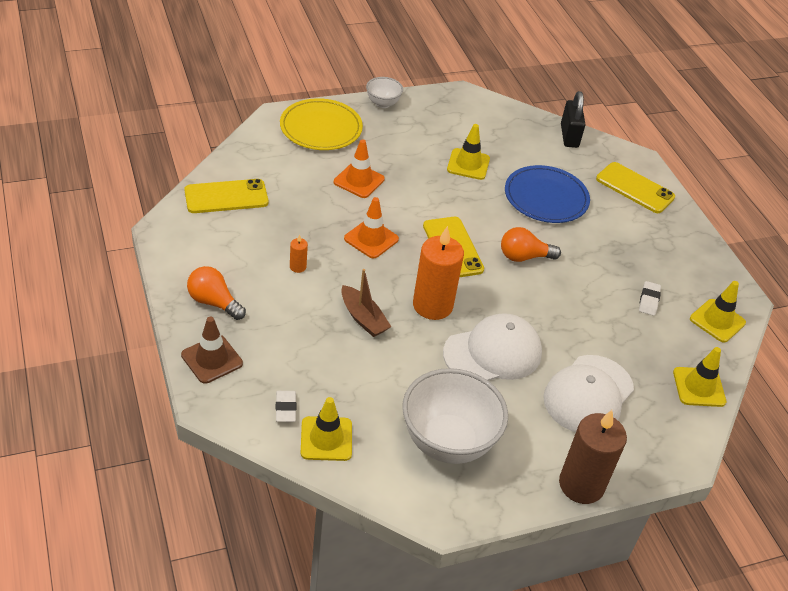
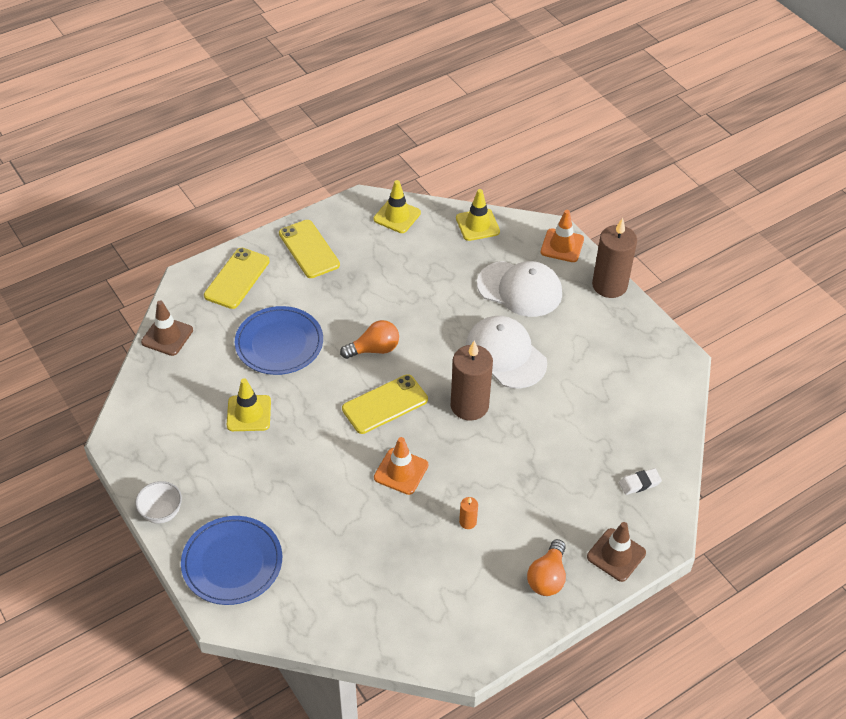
camera: 100 degrees left, 5 degrees up
yellow phone [184,179,268,213] -> yellow phone moved to [279,220,340,278]
yellow plate [280,98,363,150] -> blue plate [181,516,282,605]
yellow traffic cone [301,397,352,461] -> none
orange traffic cone [334,139,385,198] -> orange traffic cone moved to [541,210,584,262]
brown boat [341,269,391,337] -> none
white bowl [402,368,508,464] -> none
orange candle [413,226,464,320] -> brown candle [451,340,493,421]
orange light bulb [501,227,561,262] -> orange light bulb turned 90 degrees counterclockwise [340,320,399,359]
black padlock [561,91,585,148] -> brown traffic cone [141,301,193,356]
white eraser [639,281,661,316] -> none

